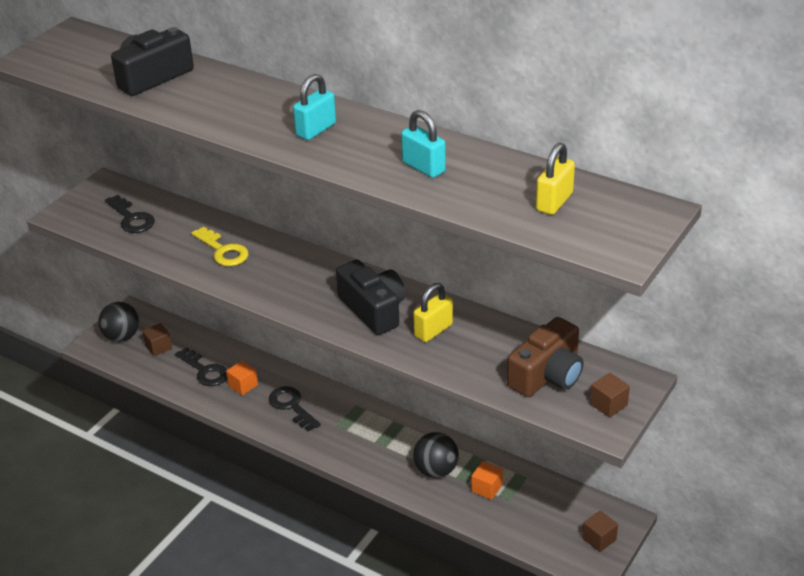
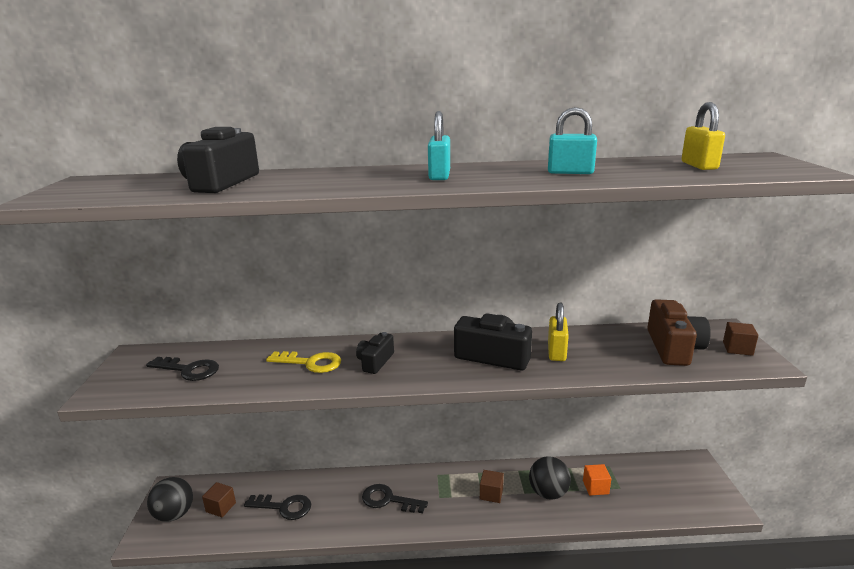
camera: 35 degrees left, 15 degrees down
orange cube [226,360,258,396] -> none
brown cube [582,510,618,552] -> brown cube moved to [480,470,504,503]
none -> black camera [356,332,394,374]

